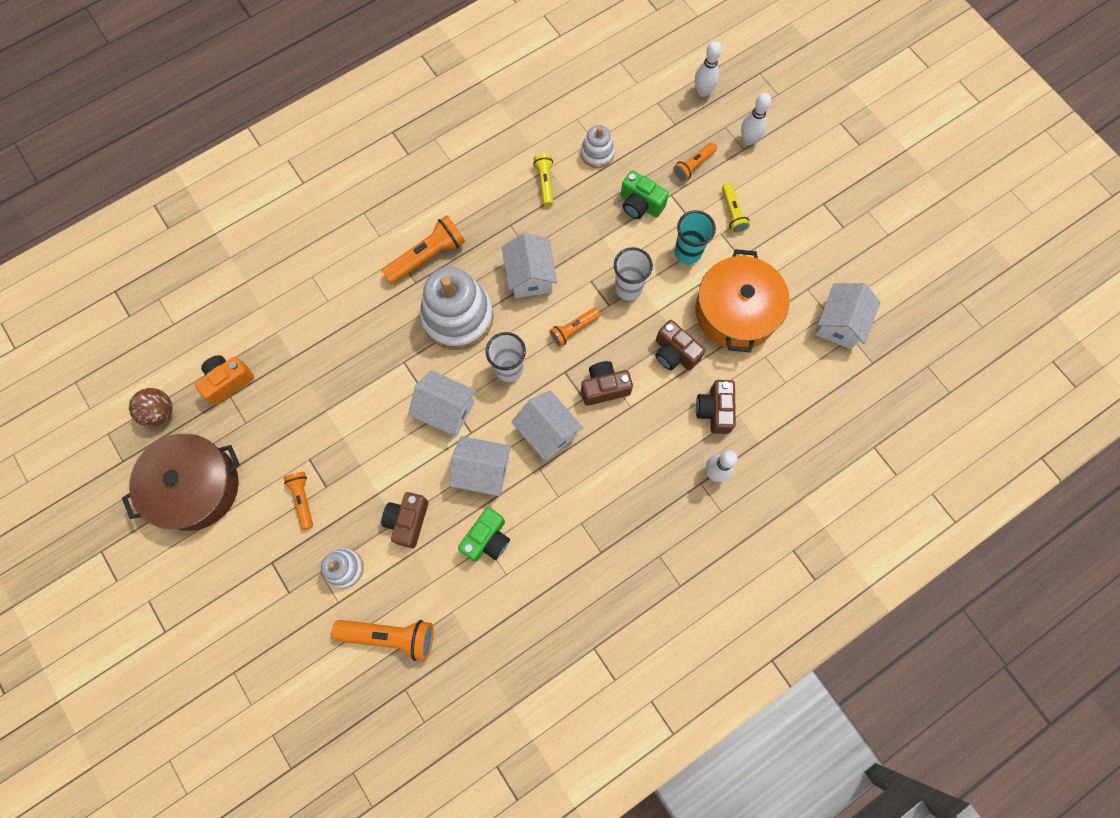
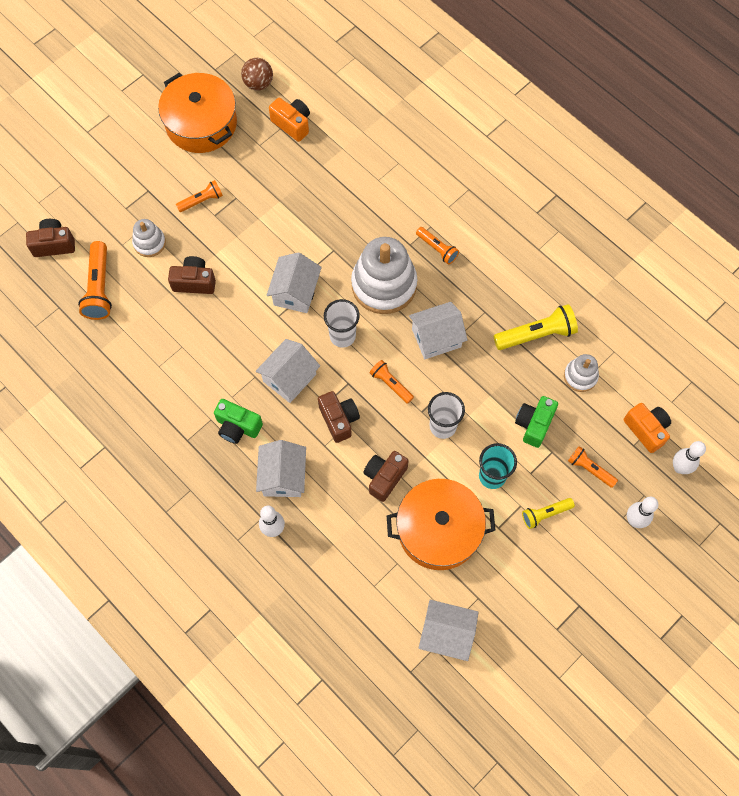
camera: 80 degrees right, 5 degrees down
brown pot [122,434,240,531] -> orange pot [158,73,237,153]
orange flashlight [381,215,465,284] -> orange flashlight [416,227,459,264], size x0.60
white house [449,436,511,496] -> white house moved to [256,440,306,497]
green camera [458,507,510,562] -> green camera moved to [214,399,263,444]
yellow flashlight [533,154,553,206] -> yellow flashlight [494,304,578,350], size x1.66
brown camera [696,380,736,434] -> brown camera moved to [26,219,75,257]
none -> orange camera [624,403,671,453]

